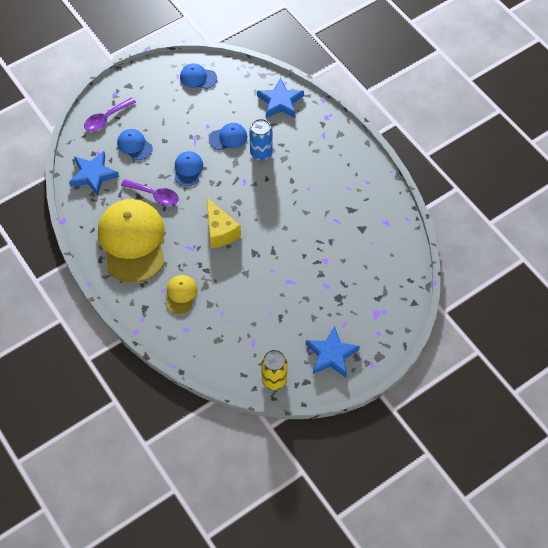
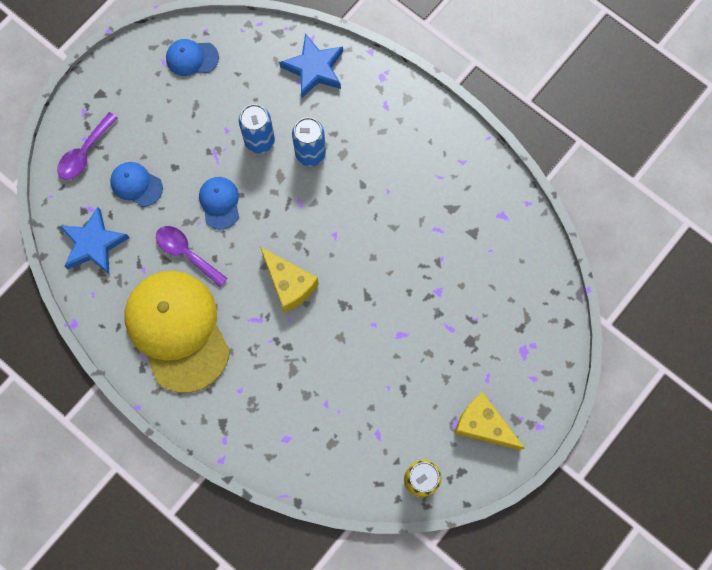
camera: 15 degrees left, 15 degrees up
purple spoon [121,179,179,206] -> purple spoon turned 150 degrees counterclockwise [156,226,228,287]
yellow cap [166,275,198,314] -> none
blue cap [209,123,247,150] -> blue can [239,104,275,154]
blue star [306,326,360,378] -> yellow cheese [454,392,524,450]

